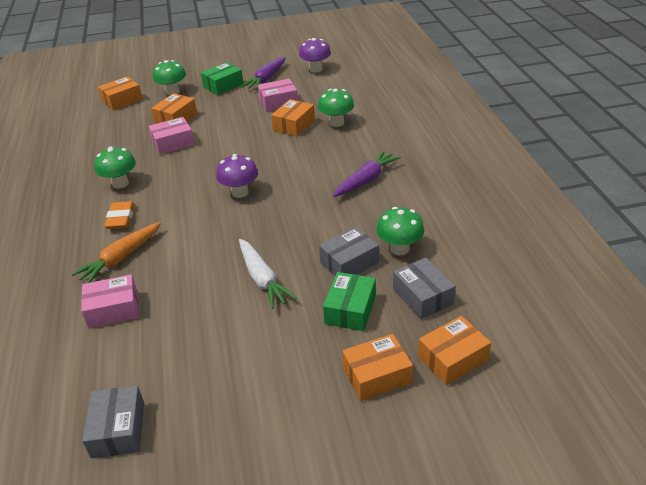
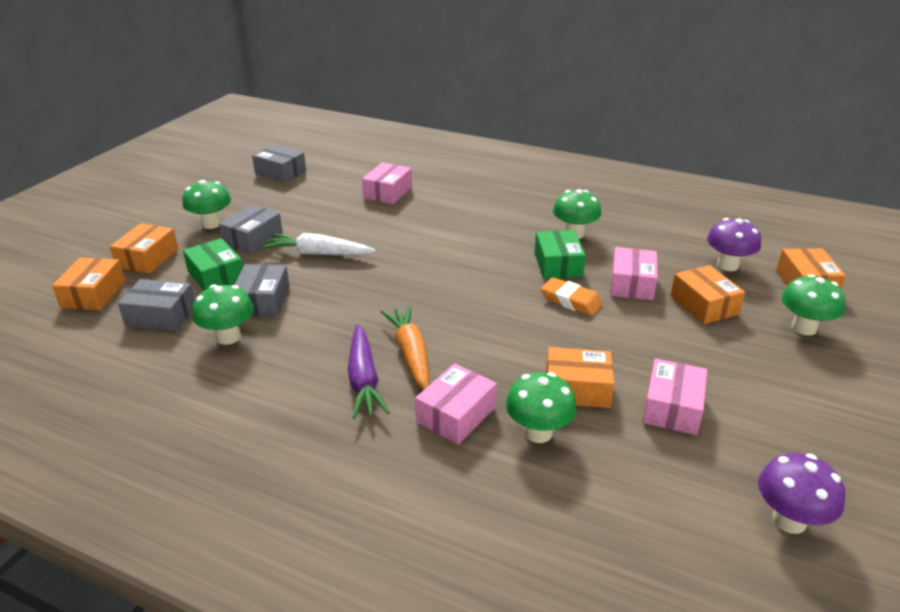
camera: 125 degrees right, 5 degrees down
orange carrot [71,222,161,283] -> orange carrot moved to [381,306,430,390]
orange eraser [104,201,135,229] -> orange eraser moved to [541,277,603,316]
green box [201,62,243,95] -> green box moved to [535,230,586,279]
purple mushroom [216,154,258,198] -> purple mushroom moved to [707,218,761,271]
purple carrot [241,56,286,90] -> none
orange box [271,99,315,136] -> orange box turned 60 degrees counterclockwise [546,347,614,408]
none -> green mushroom [182,180,231,229]
none -> grey box [219,205,283,254]
none -> pink box [415,364,497,444]

